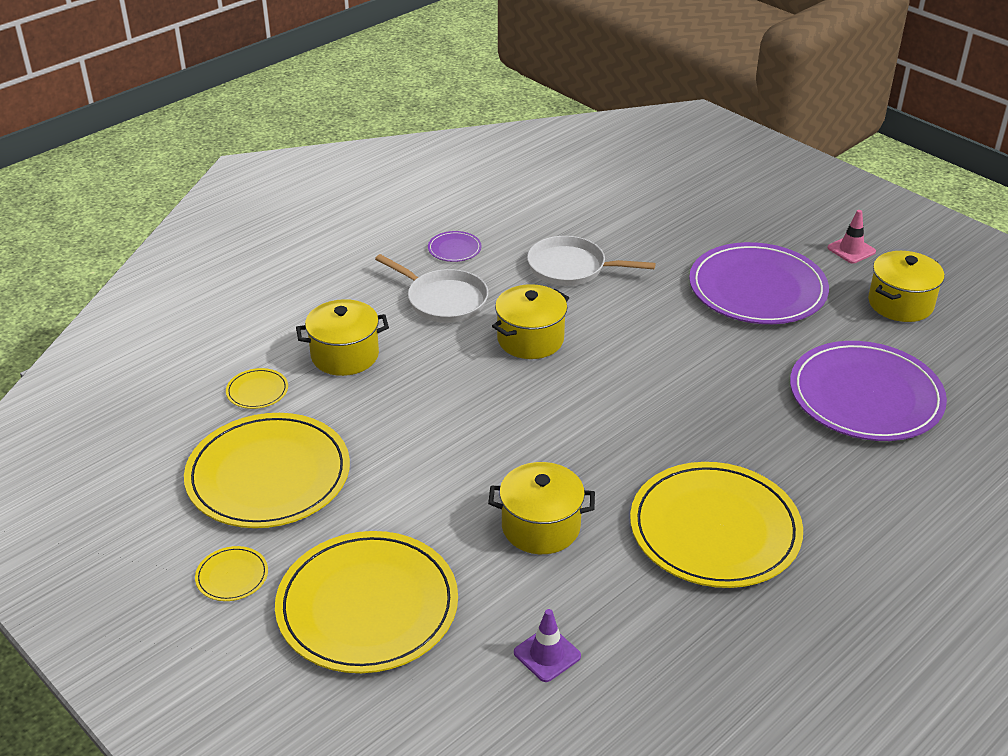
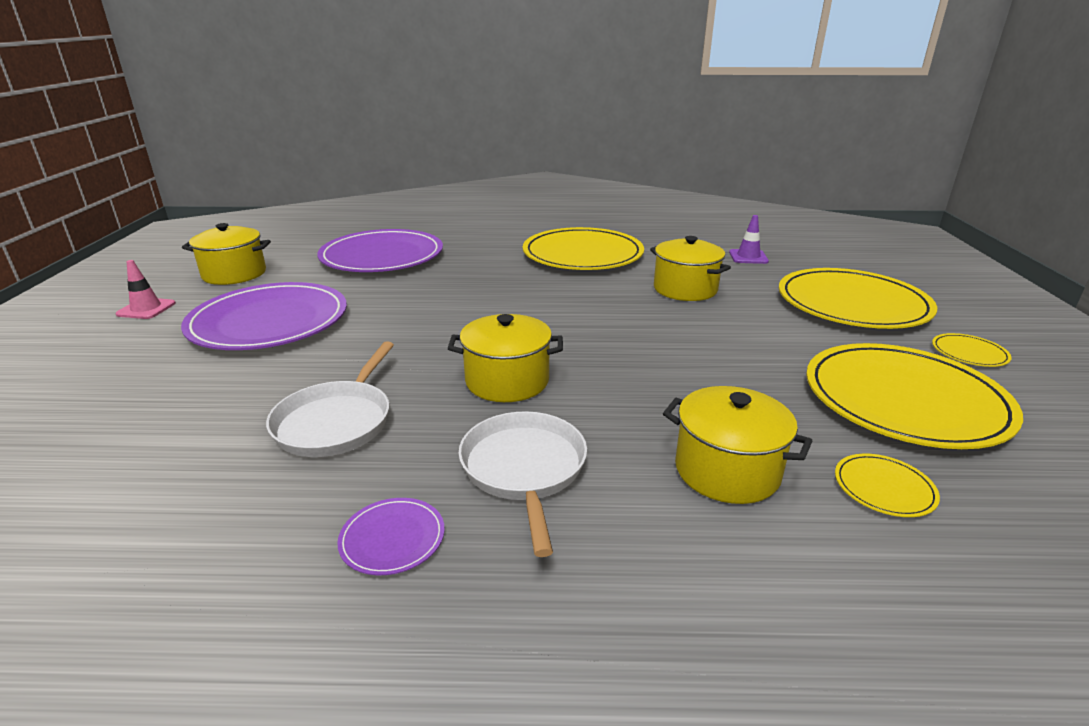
camera: 135 degrees left, 10 degrees down
white pan [527,236,656,286] -> white pan turned 45 degrees clockwise [266,341,394,457]

